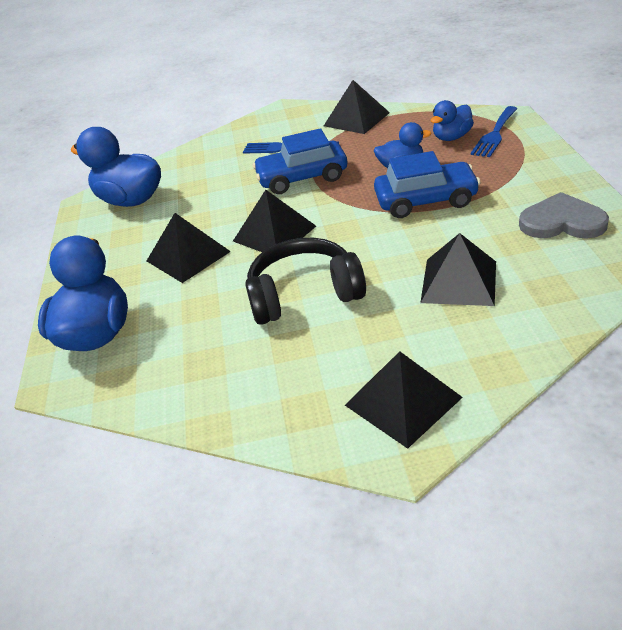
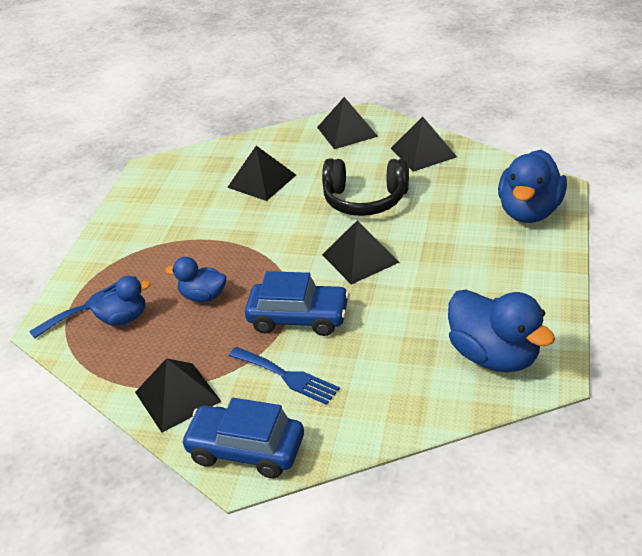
camera: 160 degrees left, 0 degrees up
black pyramid [147,213,231,283] -> black pyramid moved to [391,117,457,172]
blue car [374,151,481,218] -> blue car moved to [181,398,304,478]
grey heart [519,192,609,239] -> none

